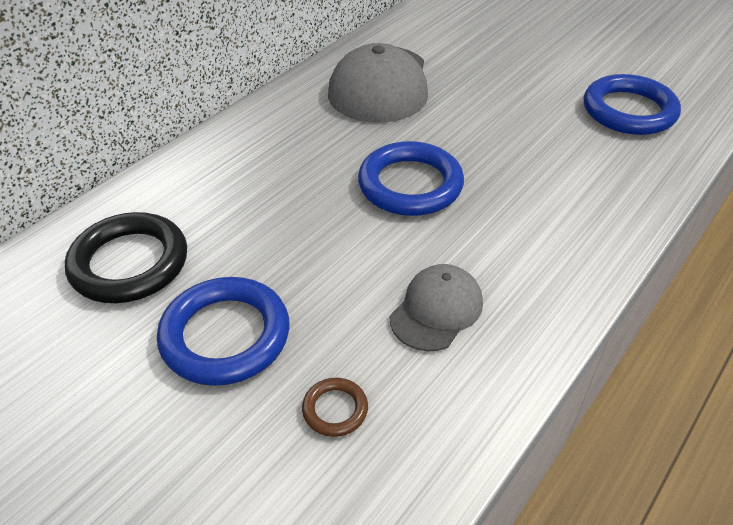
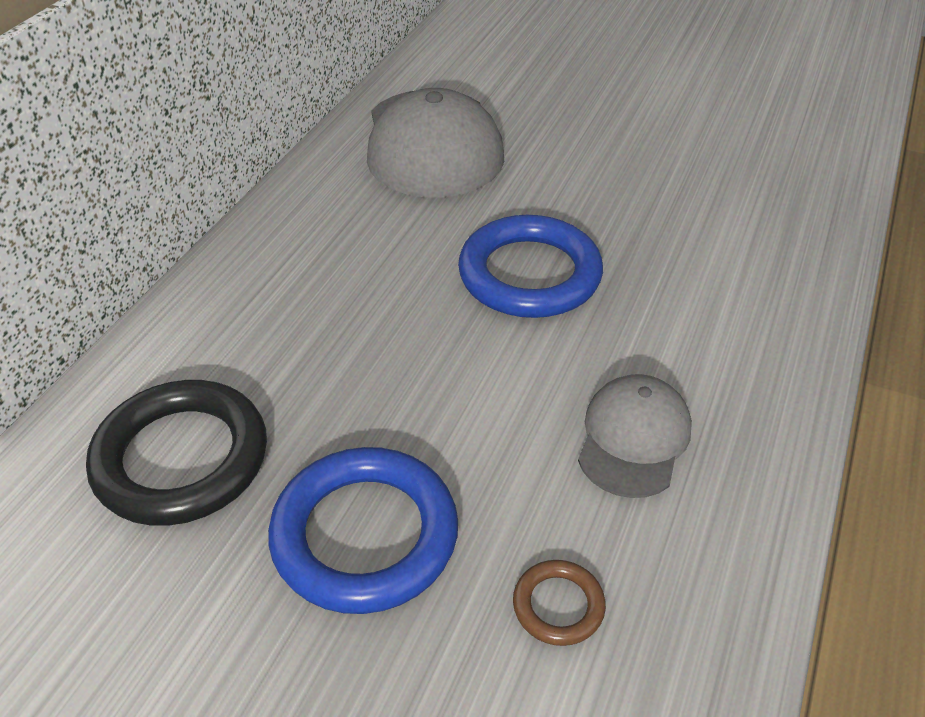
camera: 15 degrees left, 0 degrees up
blue ring [584,74,681,135] -> none

